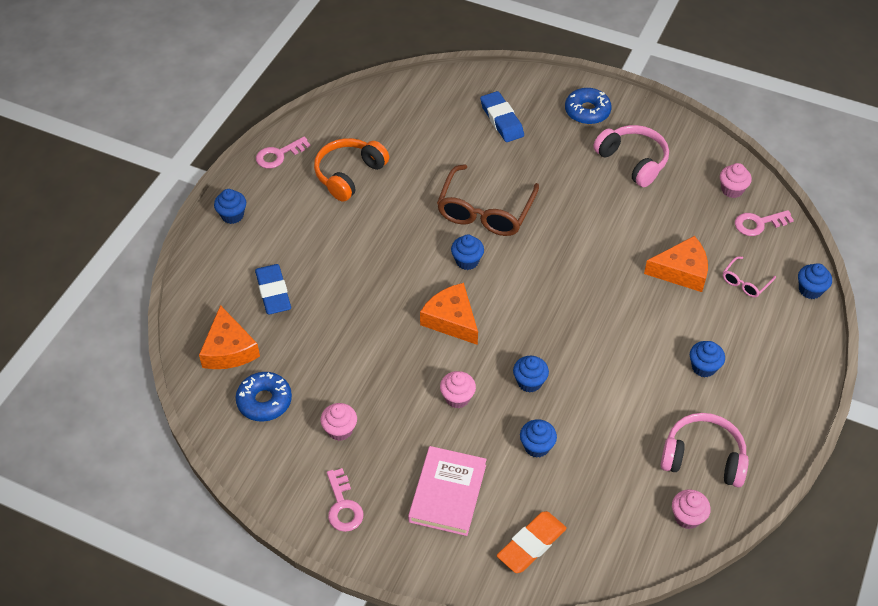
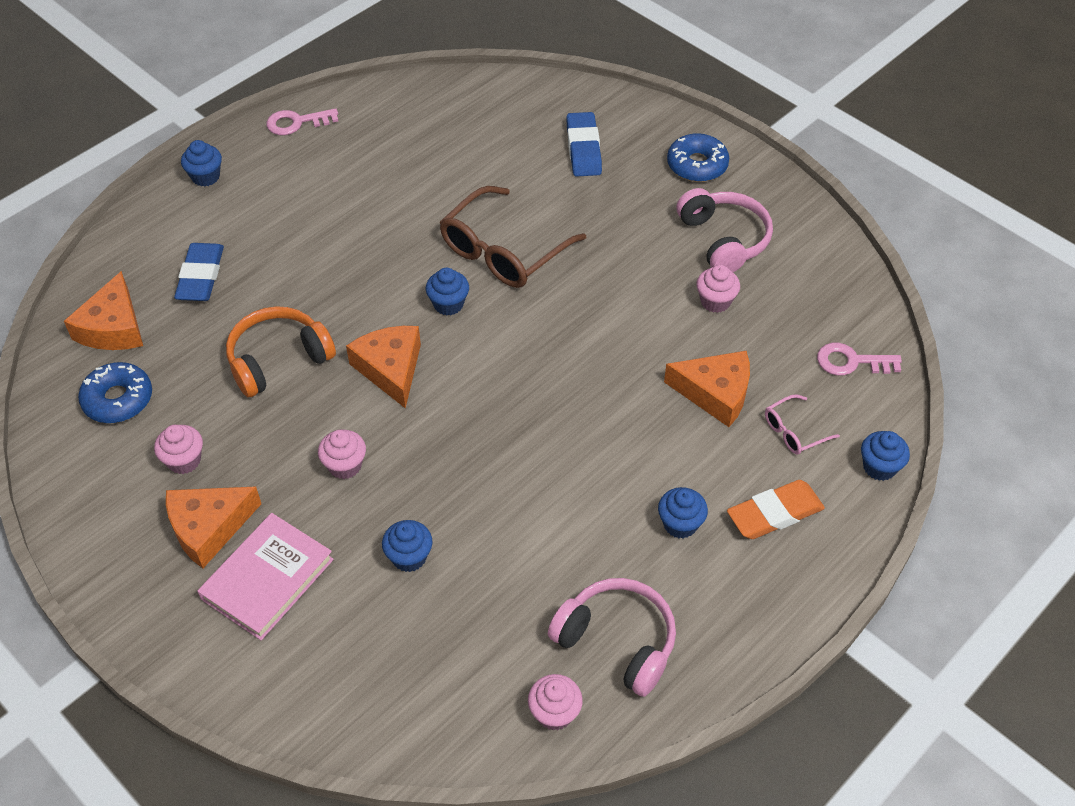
camera: 20 degrees right, 0 degrees up
orange headphones [314,138,389,202] -> orange headphones moved to [226,306,336,397]
pink key [327,468,363,532] -> none
orange eraser [497,511,567,573] -> orange eraser moved to [727,480,825,539]
blue cupcake [513,356,549,392] -> none
pink cupcake [720,163,752,198] -> pink cupcake moved to [697,265,740,313]
none -> orange cheese [166,487,261,568]

